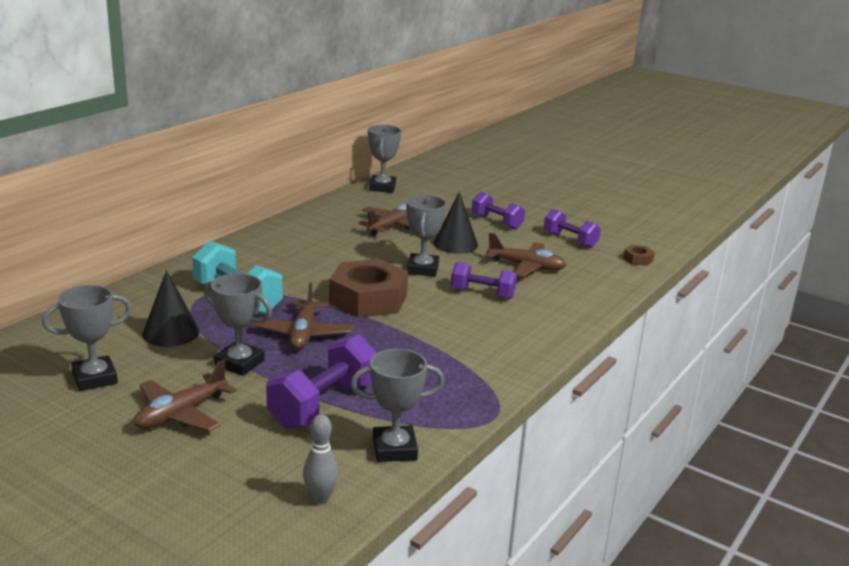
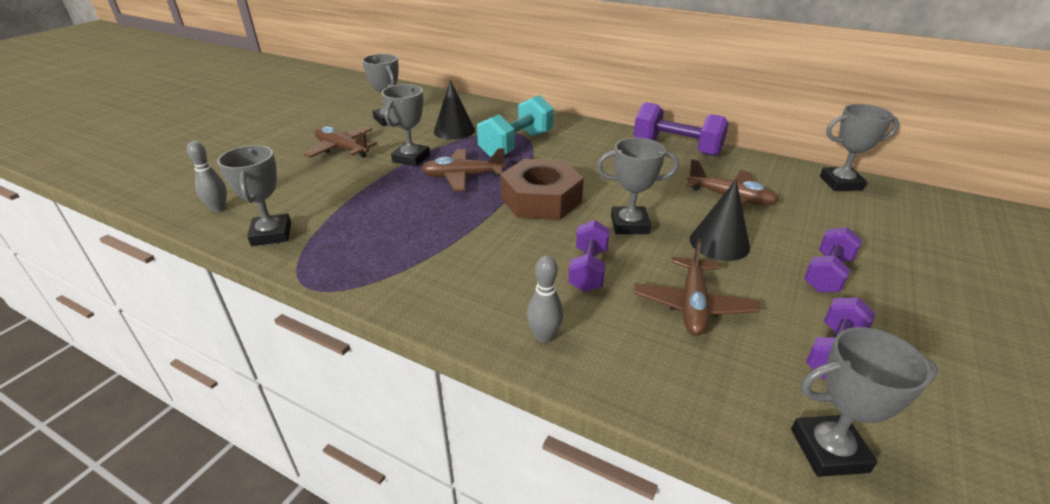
camera: 85 degrees right, 10 degrees up
purple dumbbell [266,334,377,429] -> purple dumbbell moved to [634,102,729,157]
brown nut [623,245,655,266] -> grey trophy [791,327,938,477]
none -> grey bowling pin [527,255,563,343]

